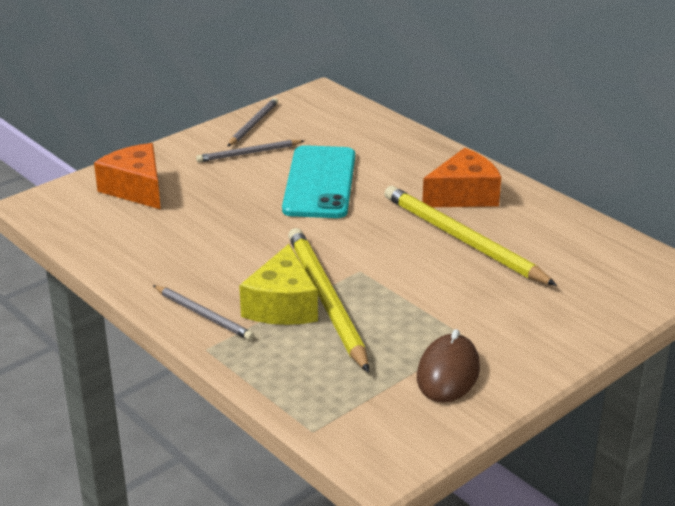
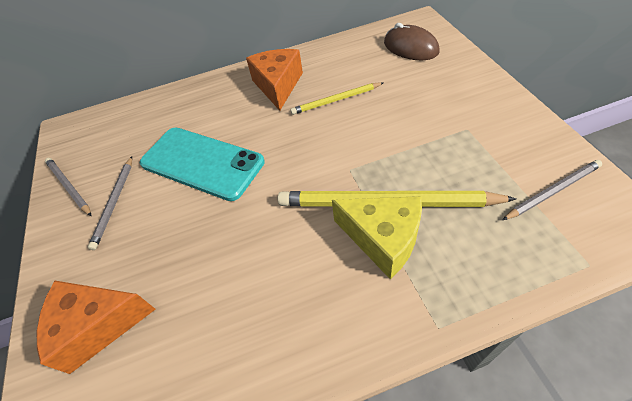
camera: 60 degrees left, 20 degrees up
grey pencil [153,285,254,340] -> grey pencil moved to [502,160,602,220]
yellow pencil [384,186,557,286] -> yellow pencil [290,82,383,115], size x0.55
brown mouse [417,329,480,403] -> brown mouse moved to [384,23,440,60]

